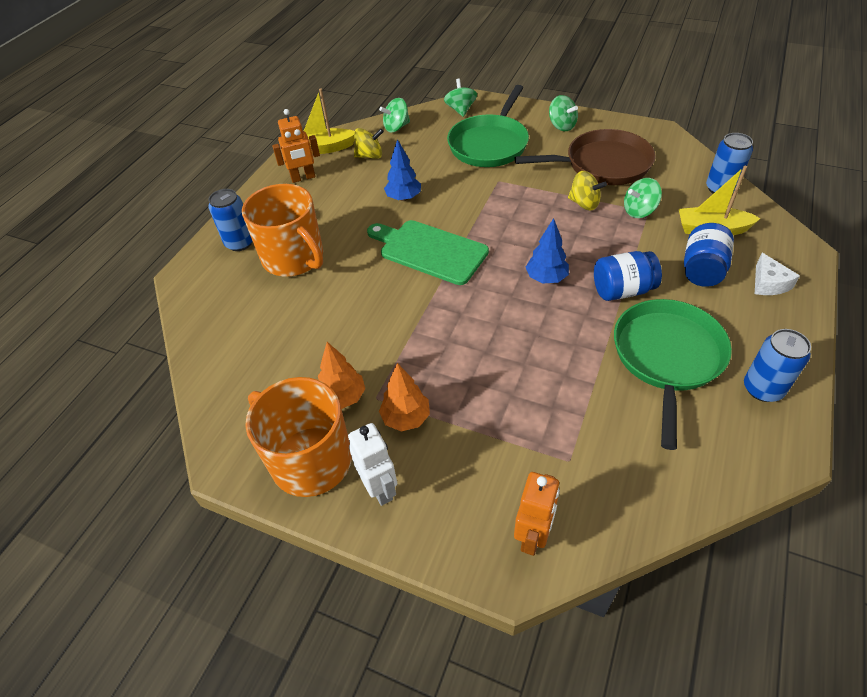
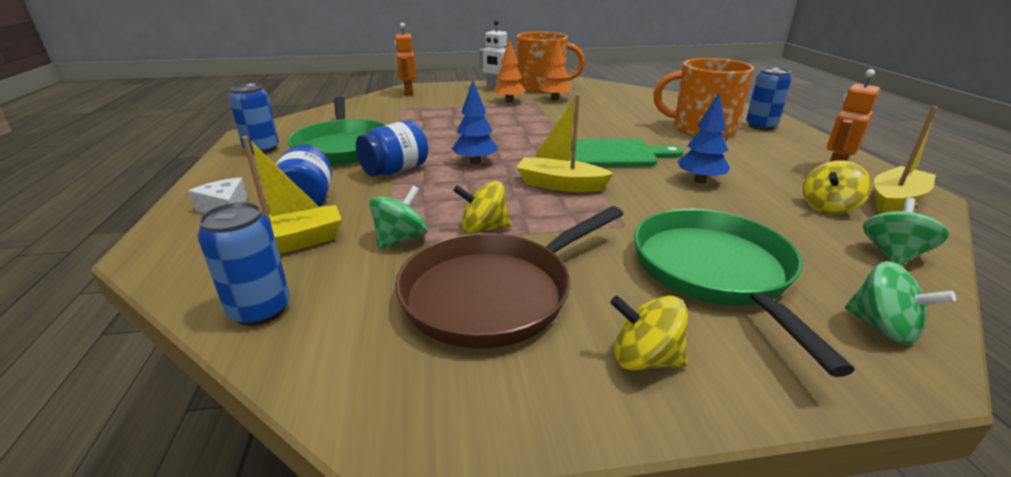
camera: 145 degrees right, 20 degrees down
green spinning top [549,95,578,131] -> yellow spinning top [610,295,688,370]
none -> yellow boat [516,94,614,192]

